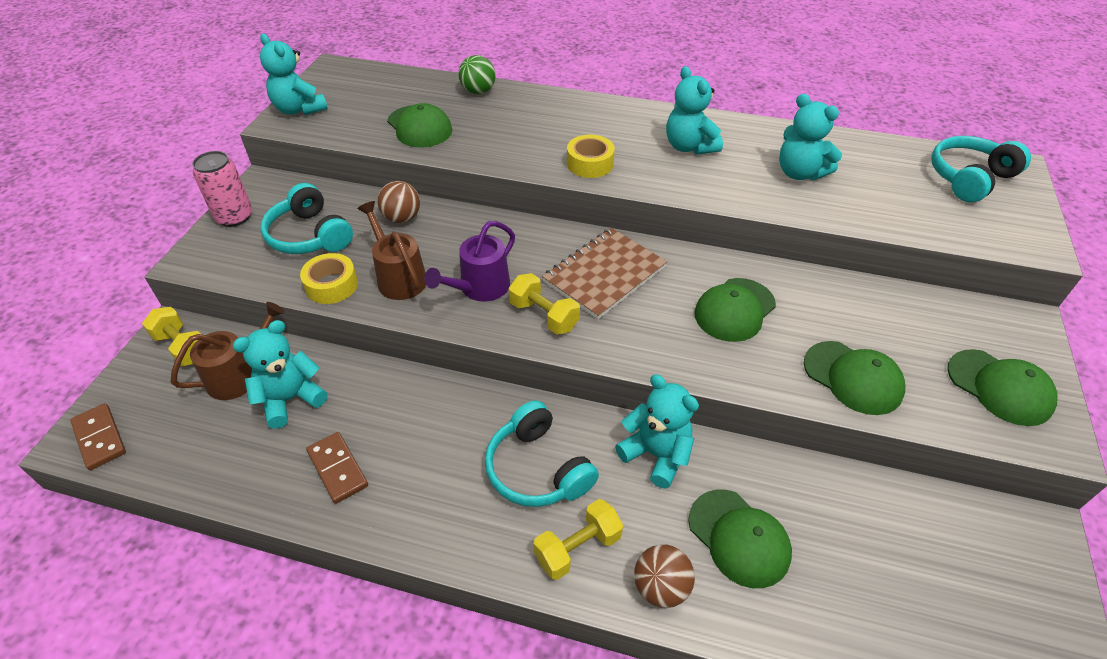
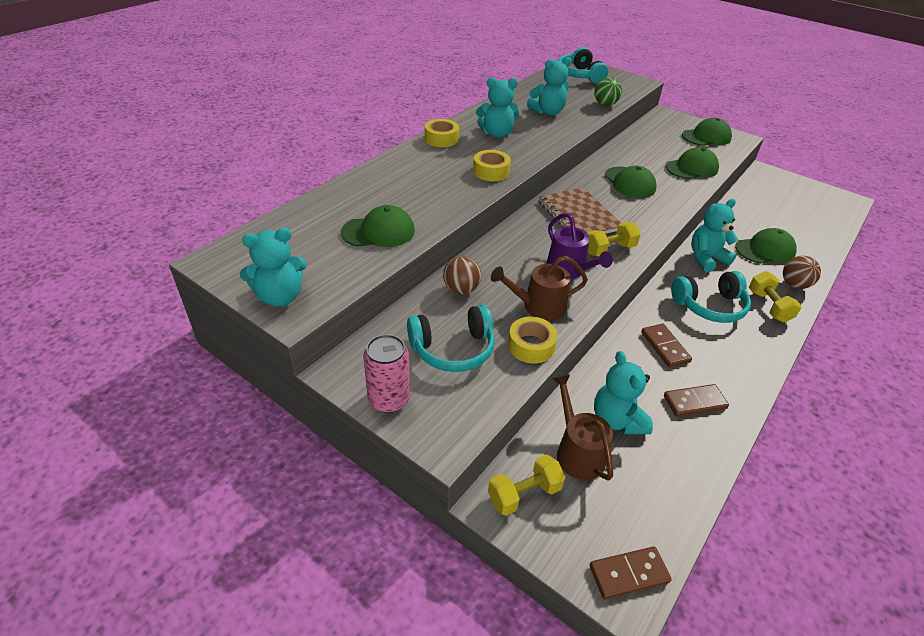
camera: 70 degrees left, 5 degrees down
green ball [459,55,496,94] -> green ball moved to [594,77,622,106]
none -> yellow tape [425,119,459,147]
none -> brown domino [641,324,692,368]

